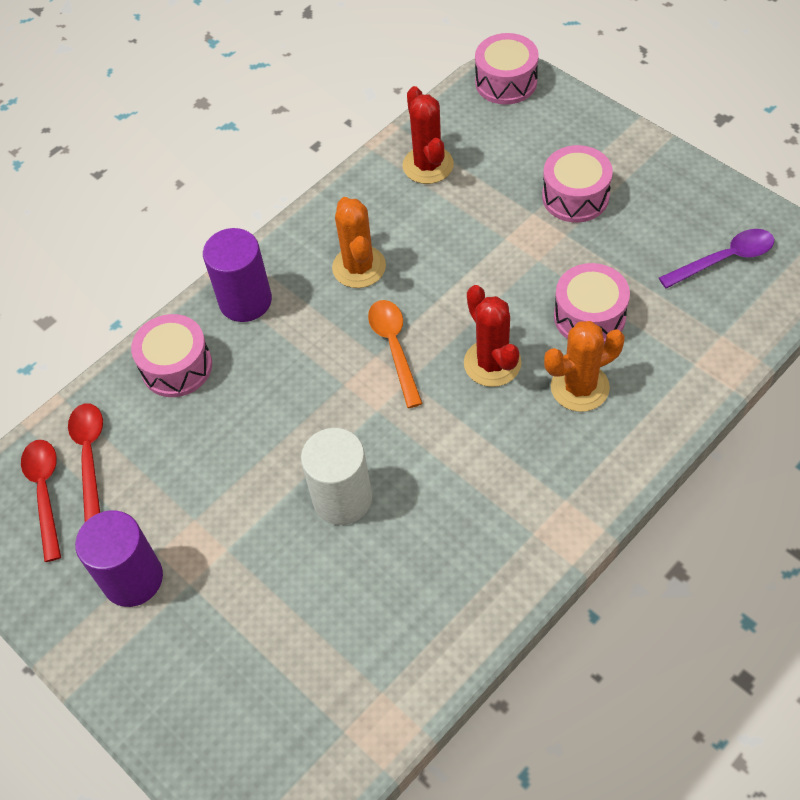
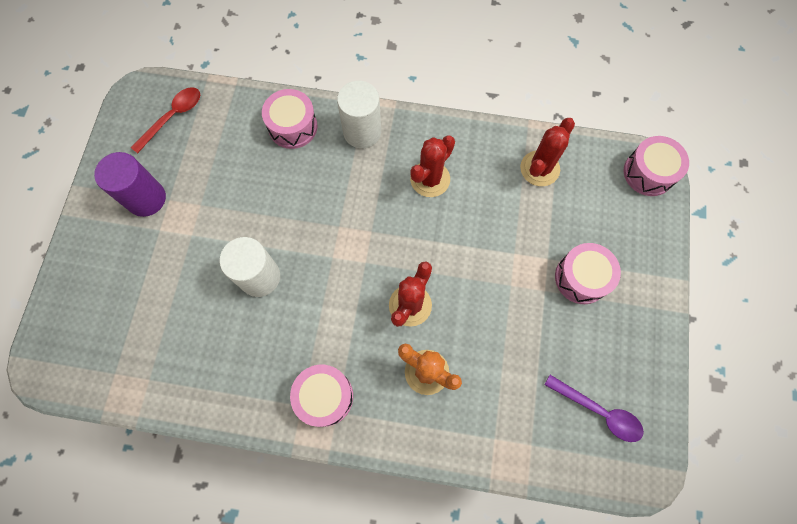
camera: 50 degrees right, 15 degrees up
red spoon [68,403,103,522] -> none
purple cylinder [203,228,272,322] -> white cylinder [337,81,381,148]
orange cactus [332,197,386,288] -> red cactus [410,136,455,197]
orange spoon [368,300,423,408] -> none
pink drum [554,263,630,344] -> pink drum moved to [290,364,353,427]

